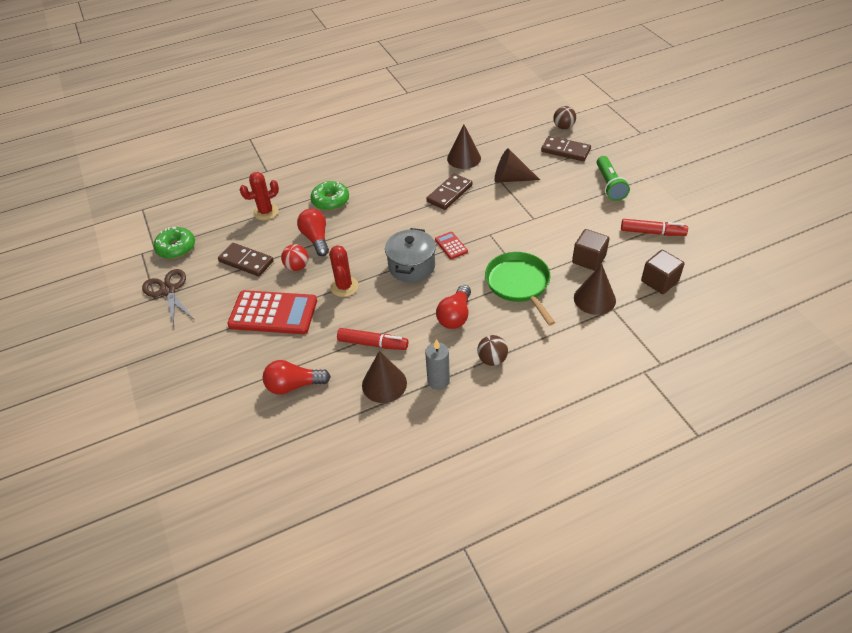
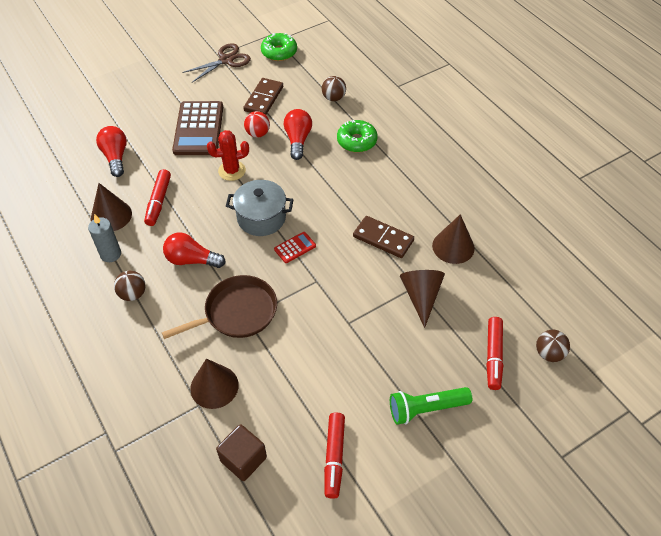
camera: 80 degrees right, 5 degrees up
red calculator [227,290,317,334] -> brown calculator [172,101,223,155]
red cactus [239,172,279,220] -> brown ball [322,76,346,101]
red light bulb [297,209,329,256] -> red light bulb turned 60 degrees counterclockwise [284,109,312,160]
green pan [485,252,555,326] -> brown pan [162,275,277,339]
brown domino [541,136,591,161] -> red marker [486,317,503,390]
brown cube [572,229,609,271] -> none

